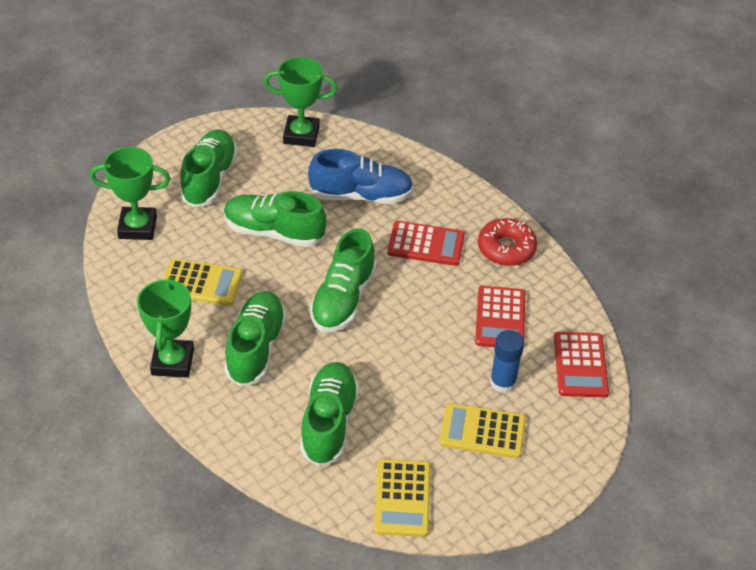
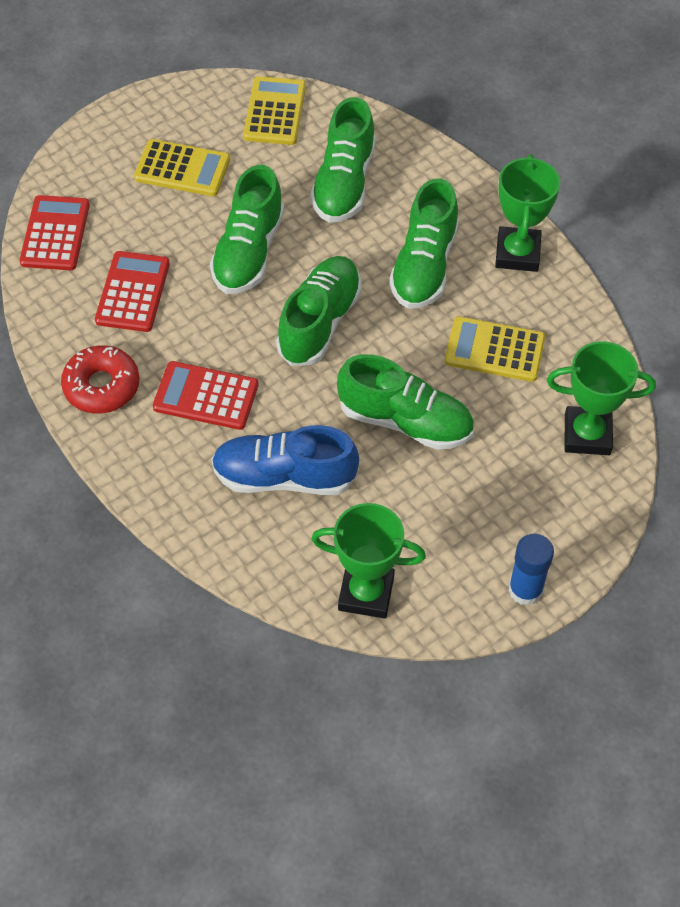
camera: 175 degrees left, 10 degrees up
green shoe [180,129,238,207] -> green shoe moved to [210,165,284,294]
blue glue stick [490,330,524,393] -> blue glue stick moved to [508,534,554,606]

